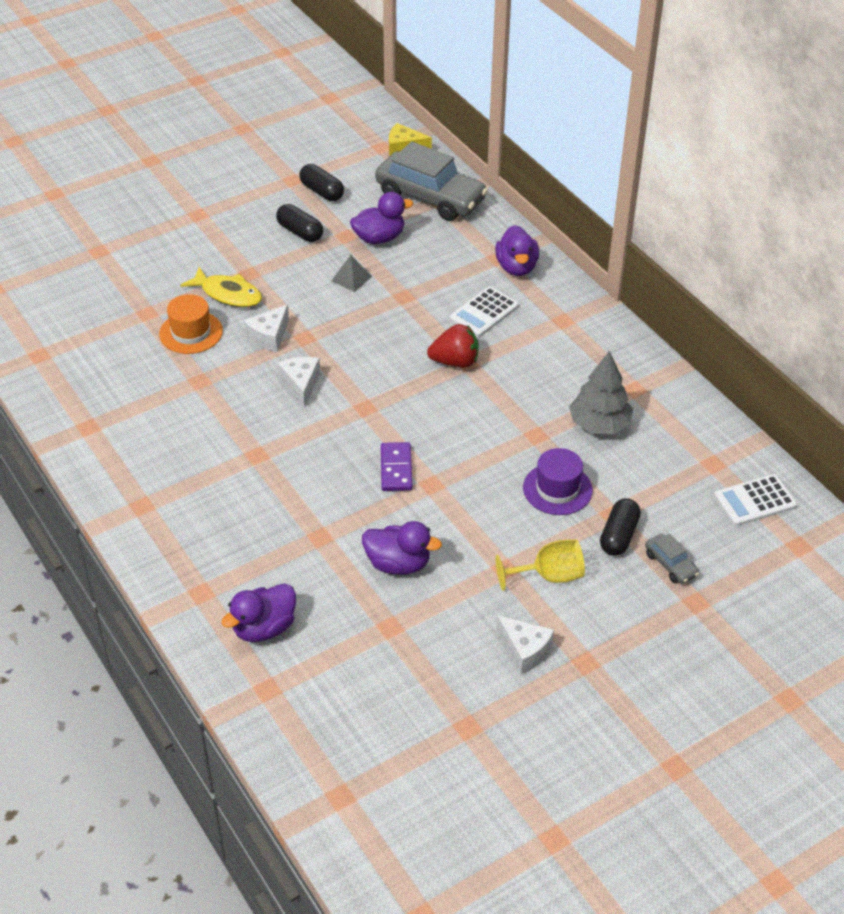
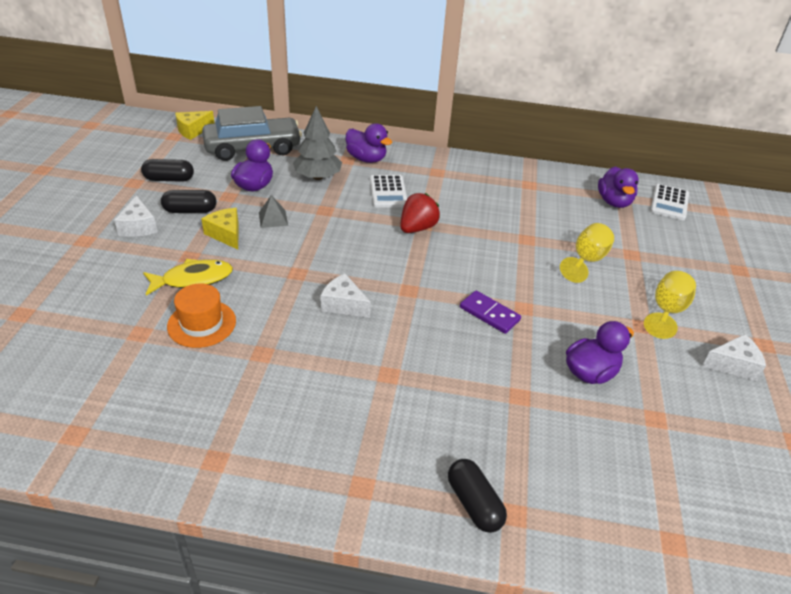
camera: 50 degrees left, 5 degrees down
purple duck [222,583,296,642] -> purple duck moved to [598,166,639,208]
white cheese [244,304,289,352] -> white cheese moved to [114,195,158,237]
purple hat [523,448,593,515] -> yellow goblet [560,223,614,283]
grey tree [569,351,633,434] -> grey tree moved to [293,106,342,180]
black capsule [600,498,641,556] -> black capsule moved to [448,459,507,533]
grey car [645,533,699,584] -> none
none -> yellow cheese [201,208,239,250]

